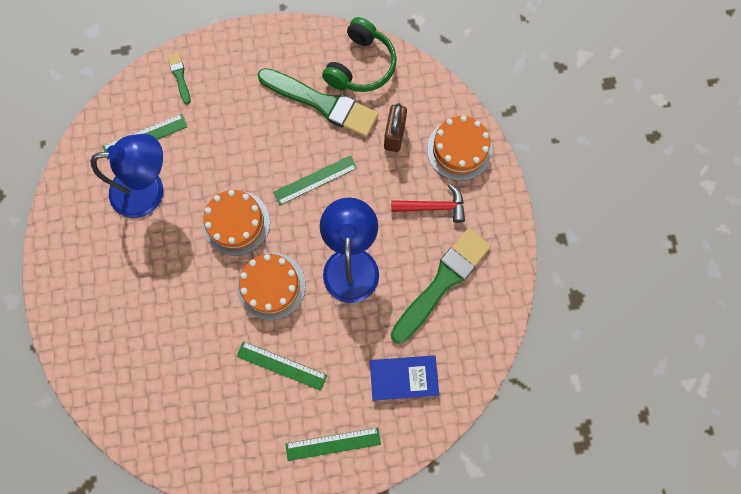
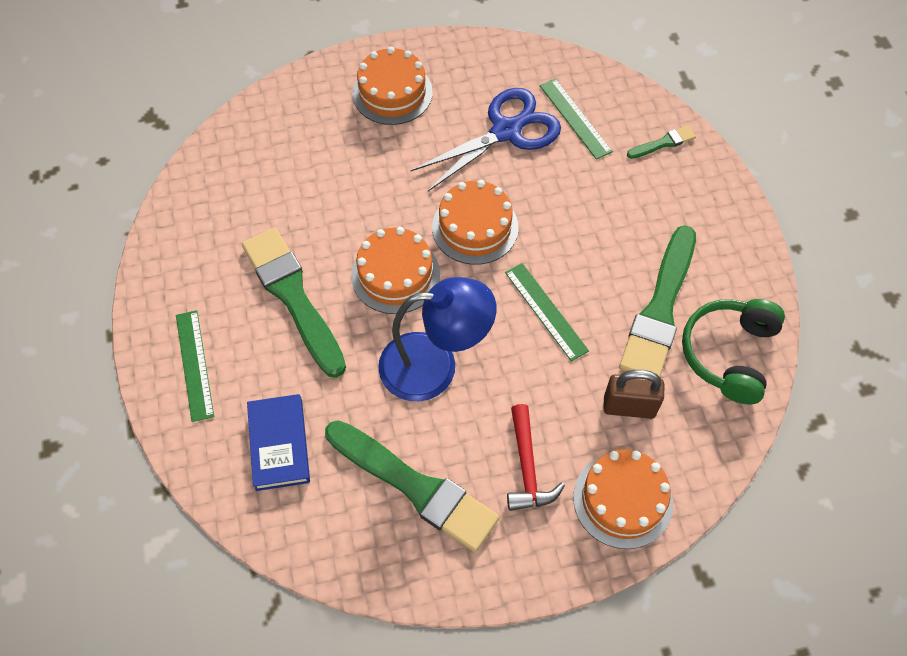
camera: 85 degrees right, 15 degrees down
blue lamp [90,134,163,218] -> blue scissors [411,88,561,191]
green ruler [236,341,327,391] -> green brush [242,227,346,378]
green headphones [322,17,397,92] -> green headphones turned 90 degrees clockwise [682,299,785,404]
none -> orange cake [352,47,433,125]

